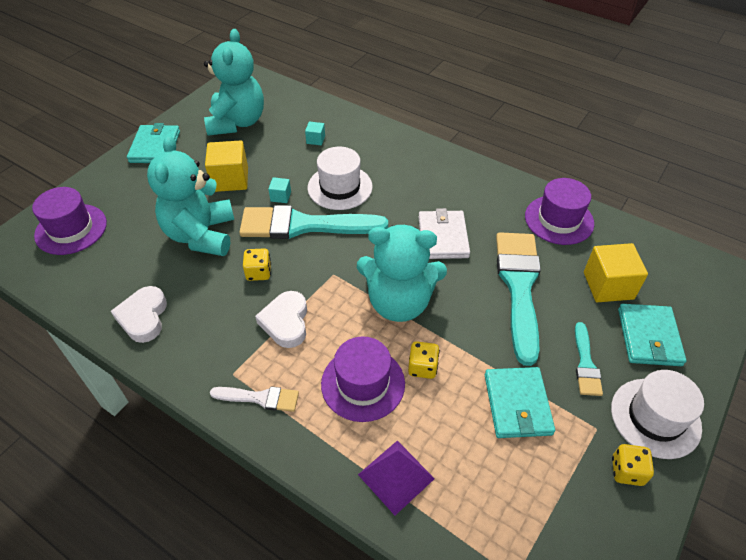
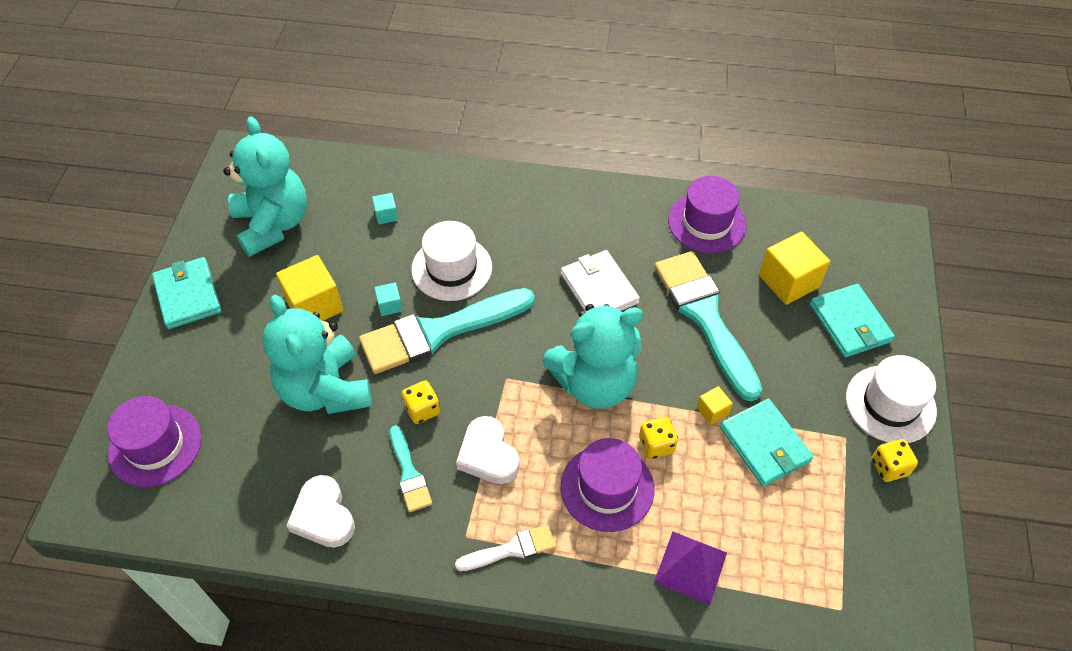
camera: 25 degrees left, 5 degrees up
turquoise brush [575,322,603,396] -> turquoise brush moved to [390,425,432,512]
none -> yellow cube [697,386,733,425]

